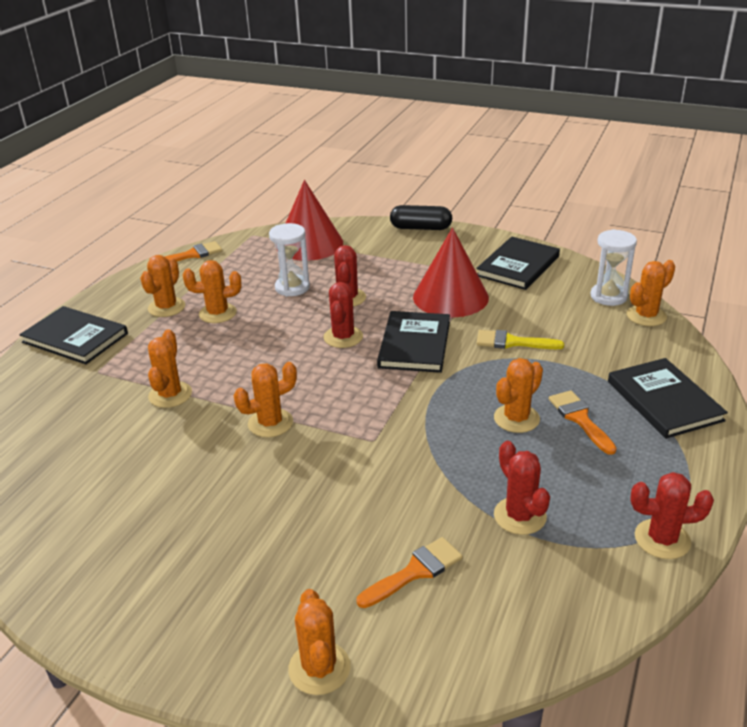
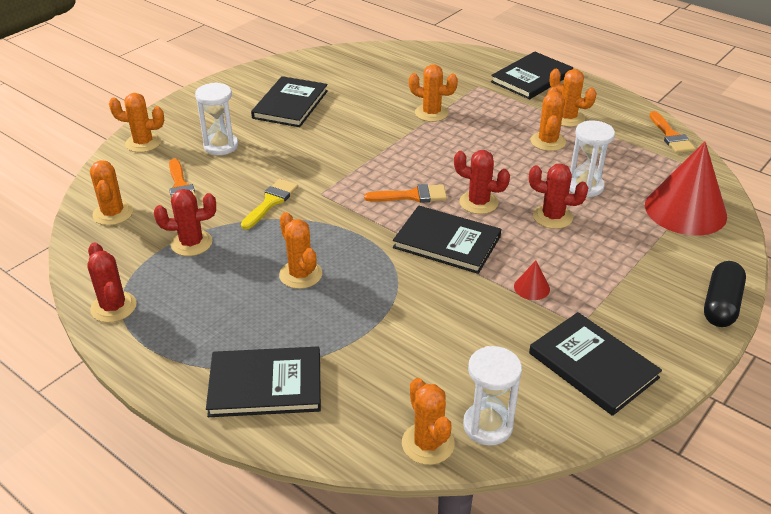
camera: 105 degrees right, 5 degrees up
orange cactus [234,362,297,437] -> orange cactus moved to [90,160,133,225]
red cone [413,227,489,317] -> red cone [514,261,550,300], size x0.40
yellow brush [476,330,564,349] -> yellow brush moved to [241,179,298,230]
orange brush [549,390,617,455] -> orange brush moved to [364,184,447,203]
red cactus [630,472,714,559] -> red cactus turned 45 degrees counterclockwise [87,242,137,323]
none -> white hourglass [195,82,238,155]
none -> black book [251,76,328,127]

